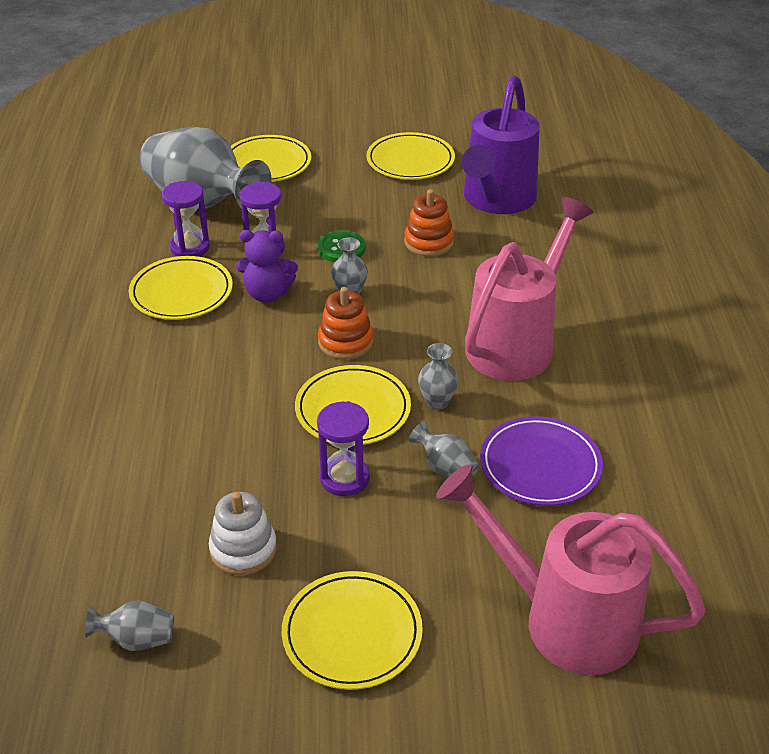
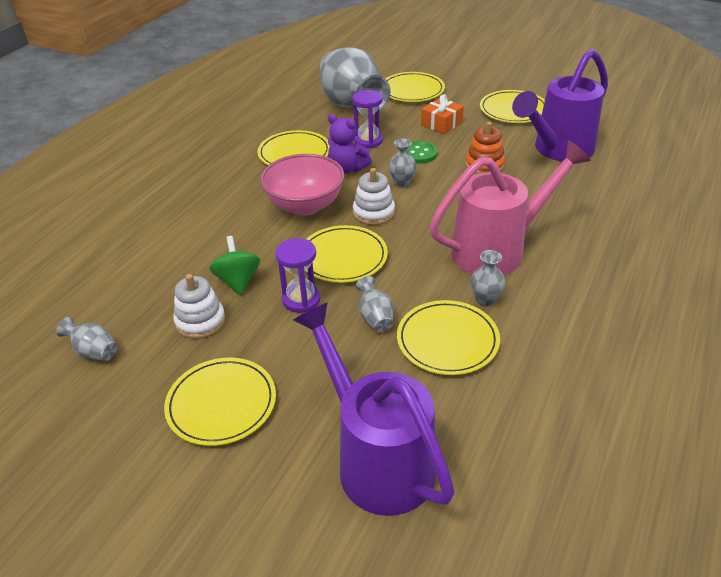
camera: 30 degrees right, 0 degrees up
purple hourglass [162,181,210,257] -> none
orange stacking toy [318,287,373,360] -> white stacking toy [353,168,395,225]
grey vase [418,343,459,410] -> grey vase moved to [471,250,505,306]
pink watering can [436,464,706,675] -> purple watering can [293,302,455,516]
purple plate [480,416,603,506] -> yellow plate [397,300,500,375]
none -> green spinning top [209,236,260,295]
none -> pink bowl [260,154,344,216]
none -> orange gift [421,94,464,134]

